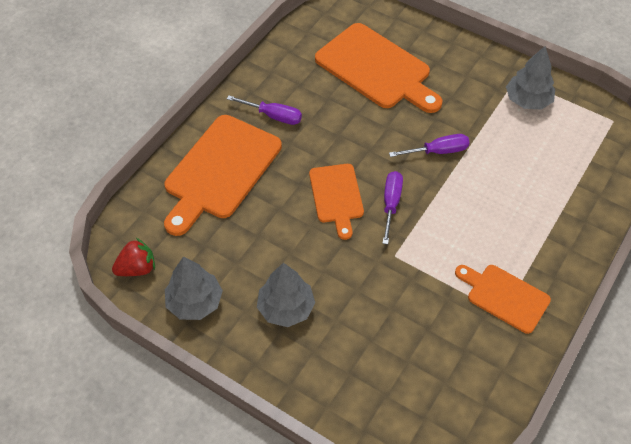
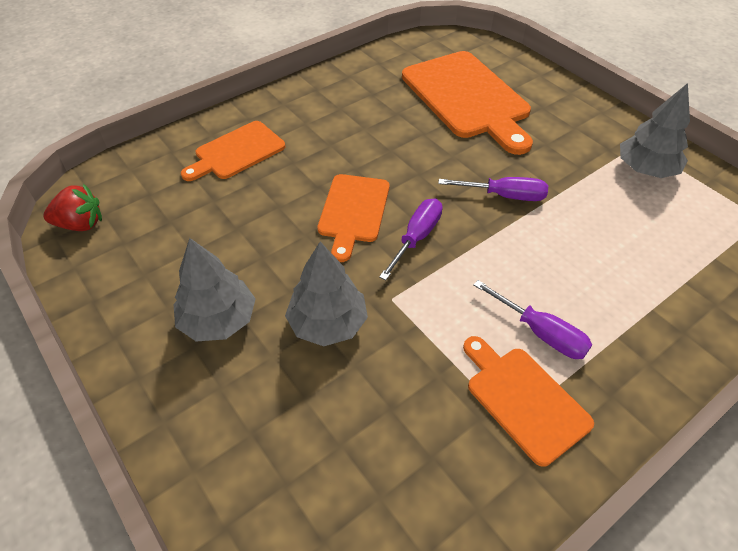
camera: 20 degrees right, 5 degrees down
orange cutting board [164,115,282,236] -> orange cutting board [181,121,285,181], size x0.58
grey tree [165,256,223,320] -> grey tree moved to [285,242,368,346]
purple screwdriver [227,95,302,125] -> purple screwdriver moved to [473,280,592,359]

